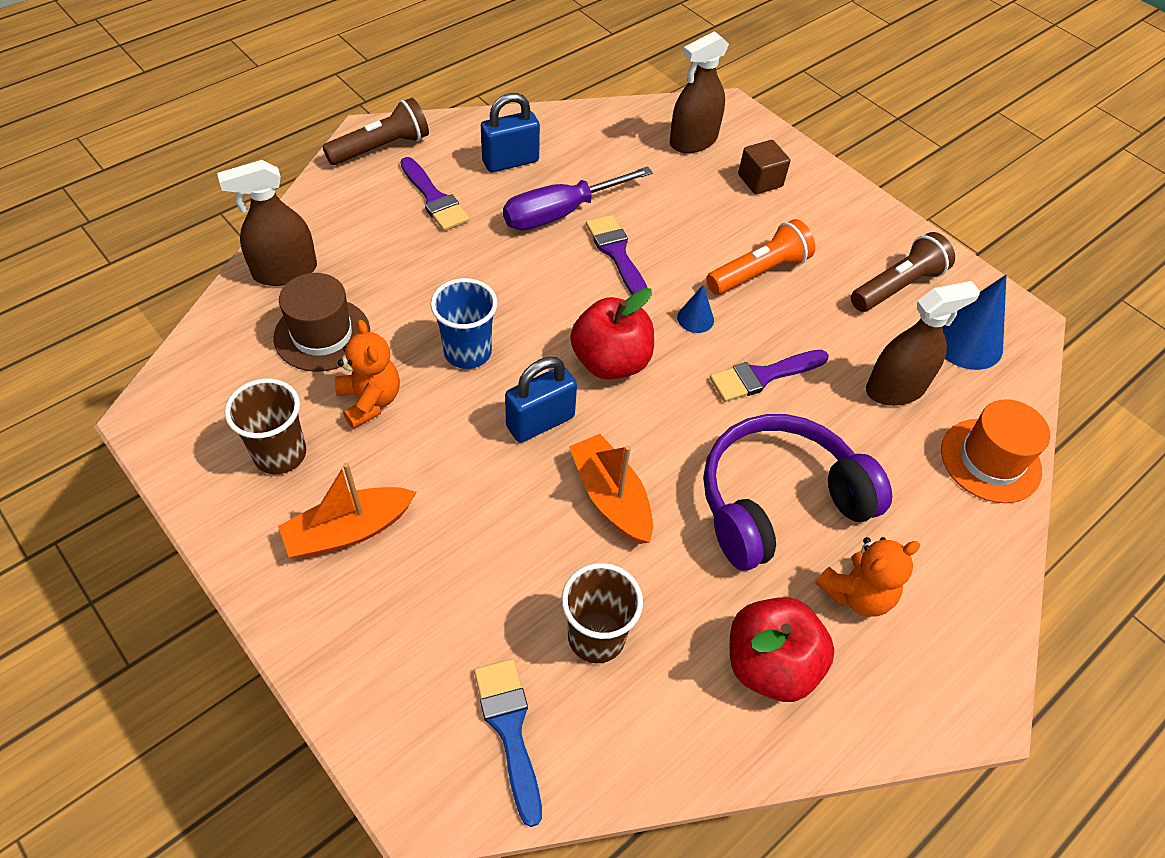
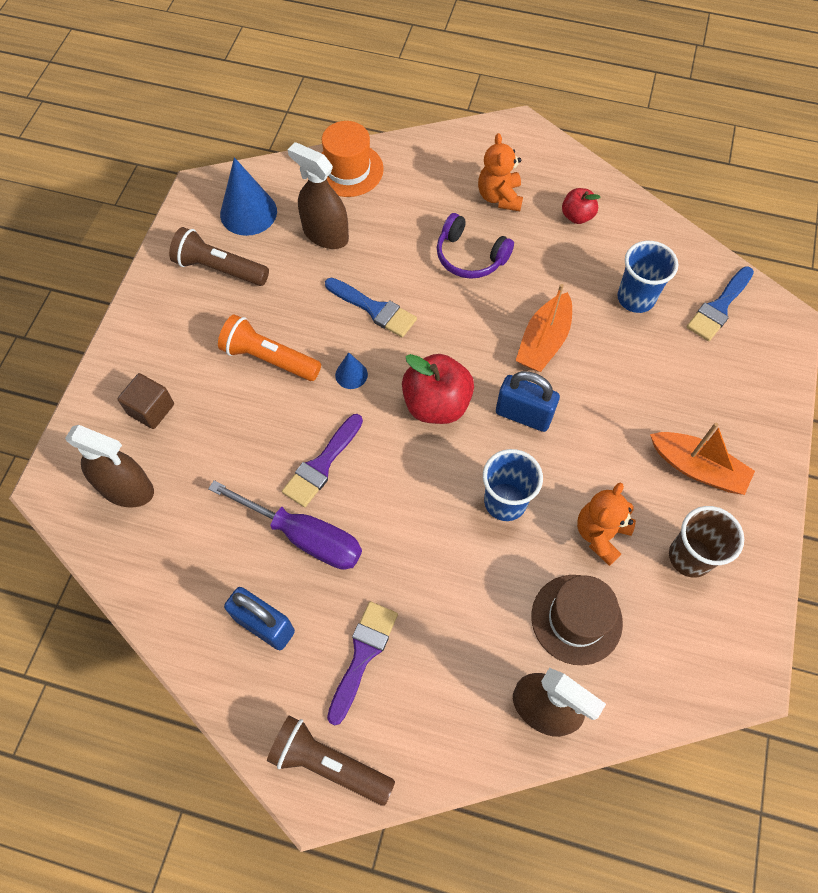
camera: 120 degrees left, 10 degrees up
brown cup [562,563,643,663] -> blue cup [617,241,678,313]
purple headphones [703,414,892,571] -> purple headphones [437,213,514,279], size x0.59
purple brush [710,350,829,402] -> blue brush [325,278,417,338]
red apple [730,597,835,702] -> red apple [562,188,600,224], size x0.56
orange teddy bear [815,537,920,617] -> orange teddy bear turned 120 degrees counterclockwise [478,133,523,211]

